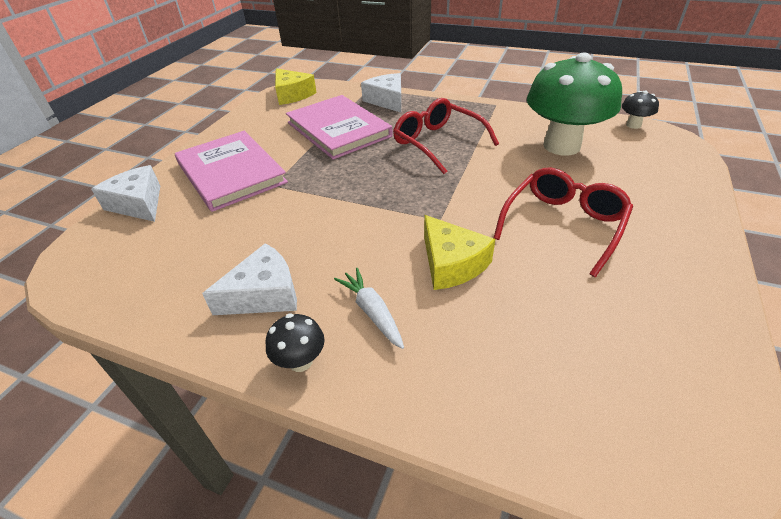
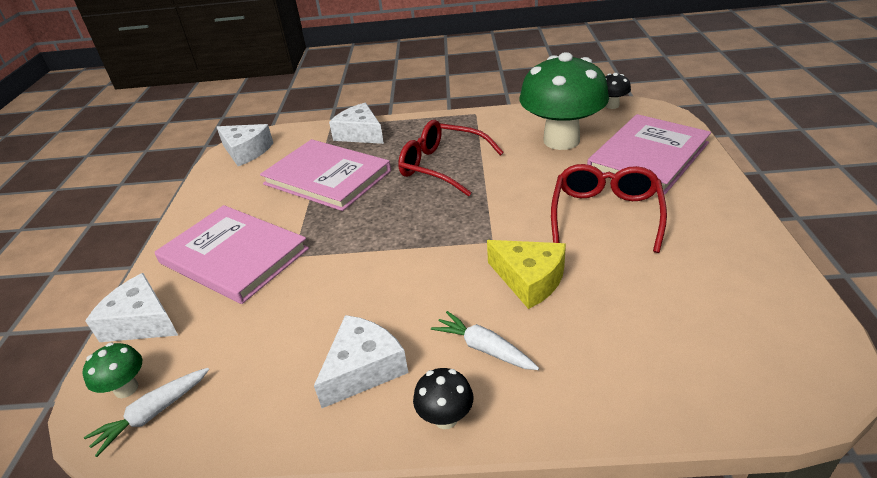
camera: 20 degrees left, 5 degrees down
yellow cheese [275,68,317,105] -> white cheese [217,124,273,166]
none -> green mushroom [82,343,142,398]
none -> white carrot [84,368,209,457]
none -> pink book [587,114,711,194]

